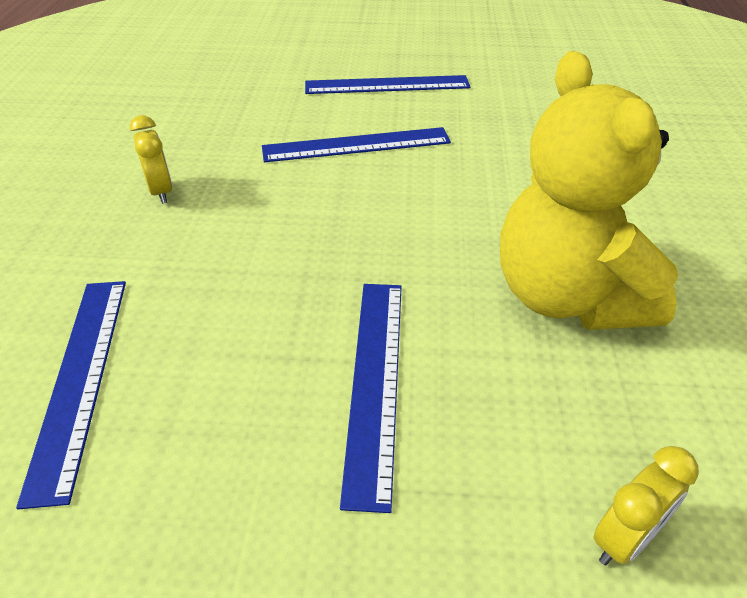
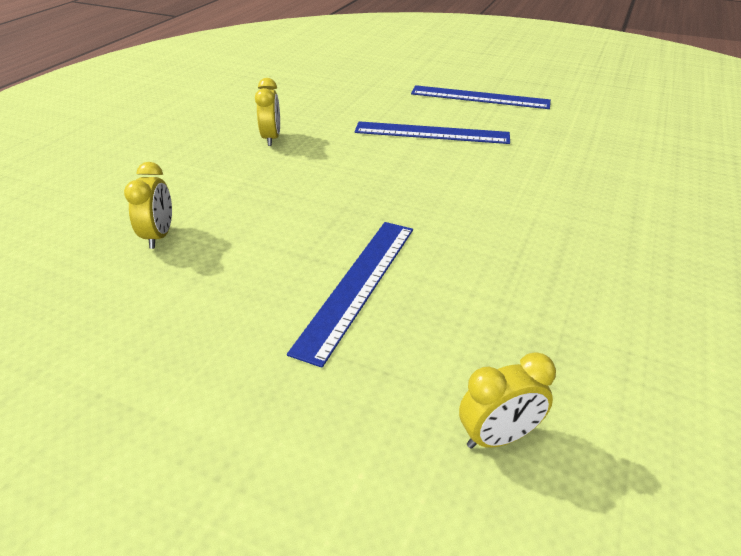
camera: 20 degrees right, 5 degrees down
blue ruler [16,281,126,509] -> yellow clock [124,162,172,249]
yellow teddy bear [500,51,678,330] -> none

